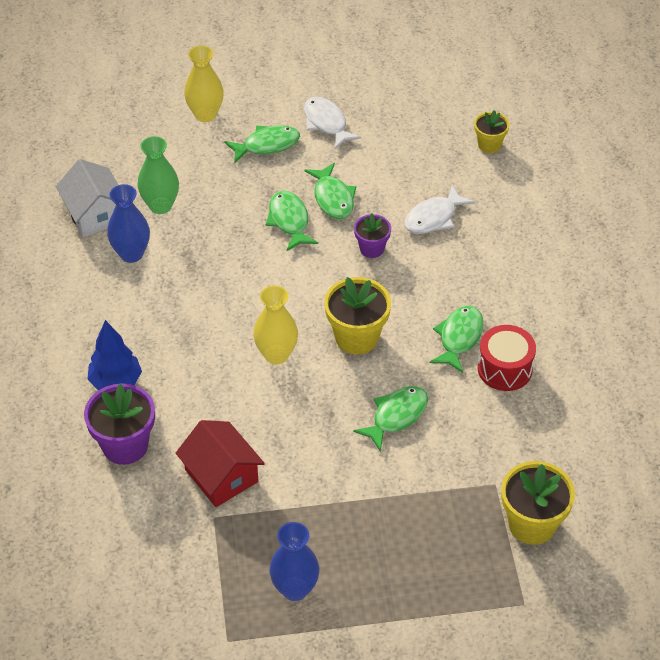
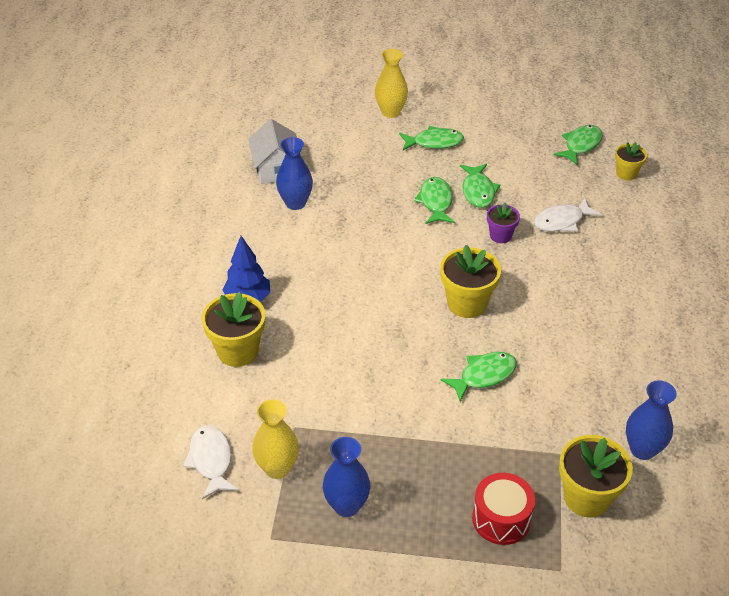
camera: 15 degrees right, 5 degrees down
purple flower pot [84,383,155,465] -> yellow flower pot [202,292,265,367]
green vase [137,136,179,214] -> none
red house [176,420,265,507] -> none
yellow vase [253,285,298,364] -> yellow vase moved to [252,399,299,479]
white fish [304,97,361,149] -> white fish moved to [183,425,239,499]
green fish [430,306,484,373] -> green fish moved to [554,125,603,166]
red drum [478,325,536,391] -> red drum moved to [472,473,535,545]
none -> blue vase [626,380,677,460]

